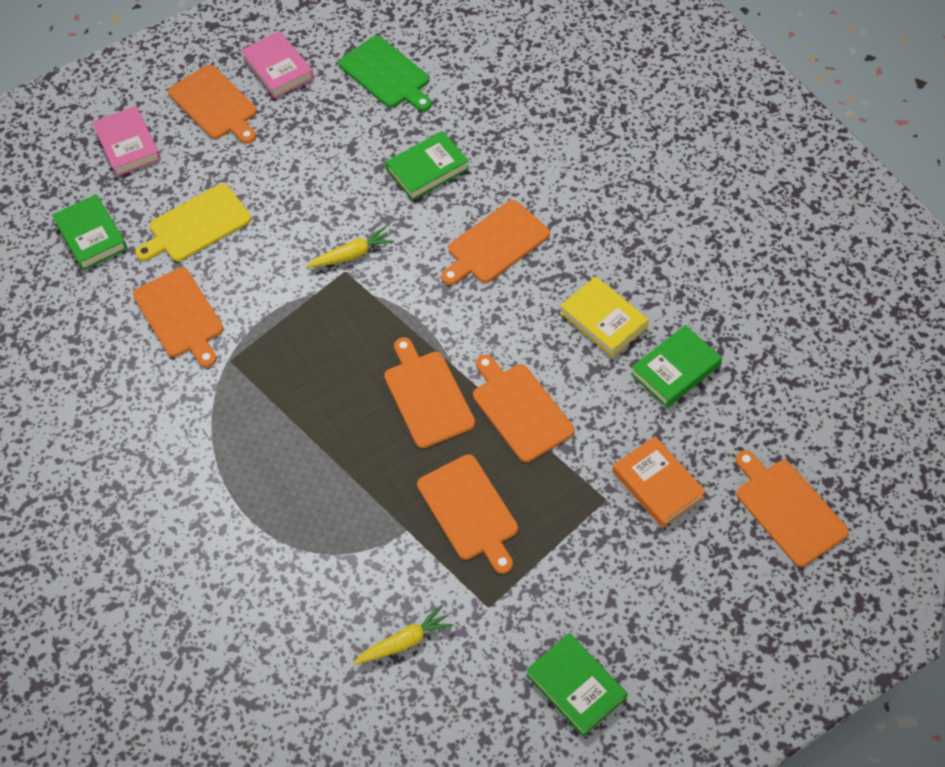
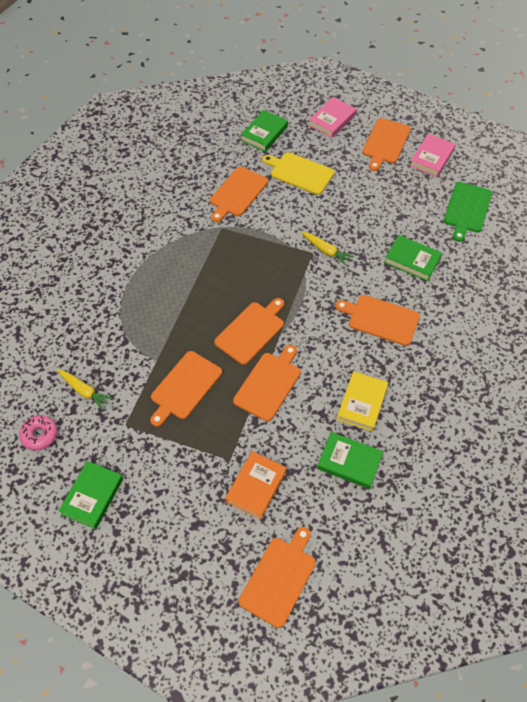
camera: 60 degrees right, 0 degrees up
none -> pink donut [19,415,58,451]

